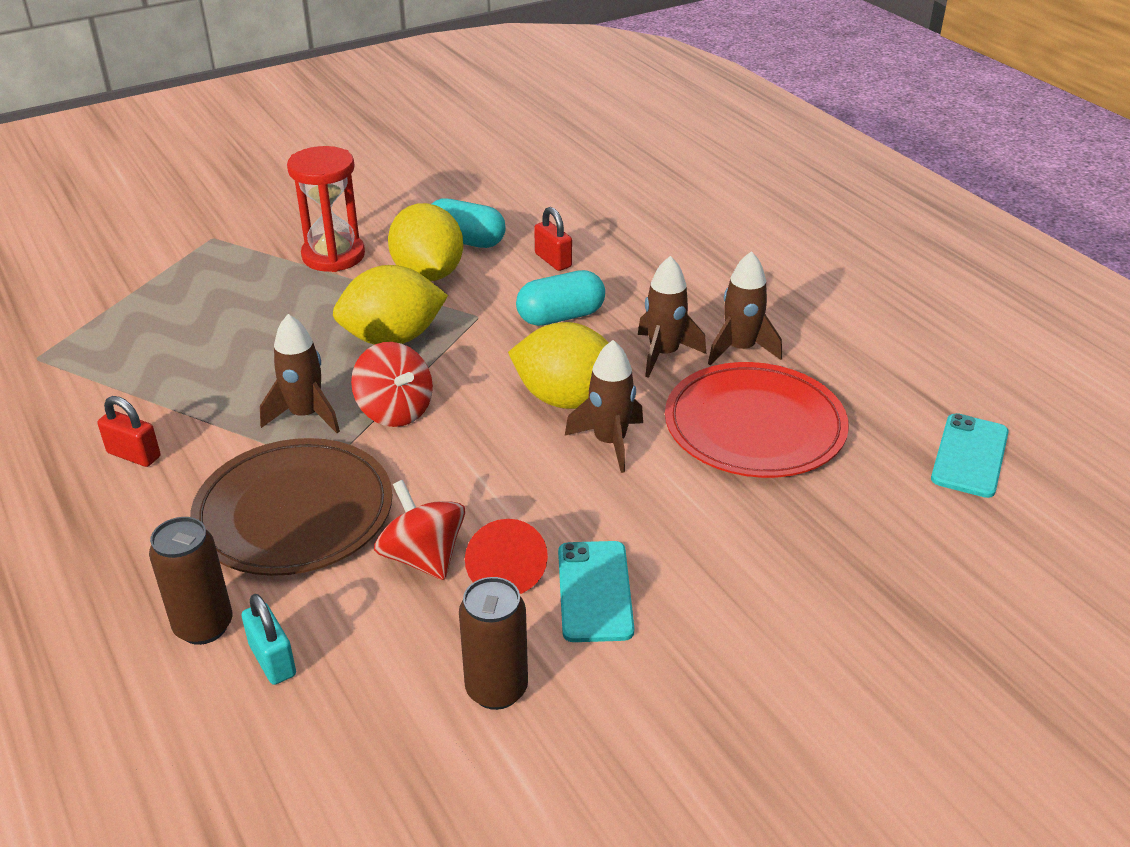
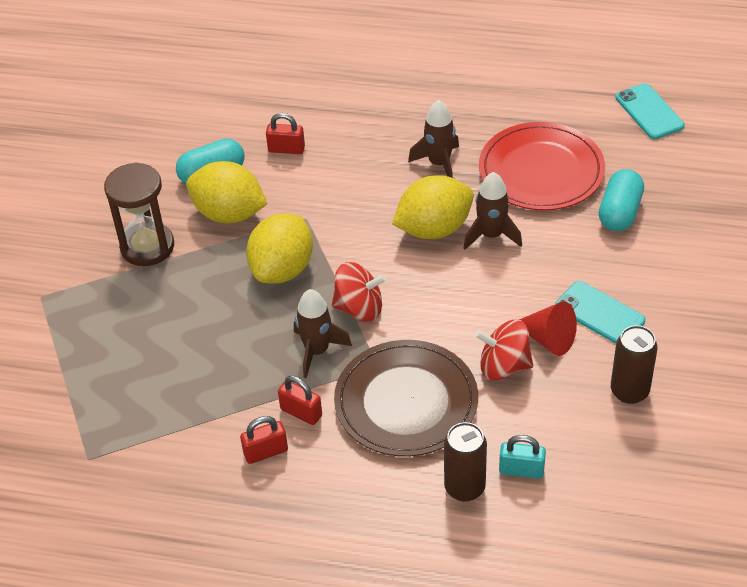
camera: 45 degrees left, 10 degrees up
red hourglass [287,146,365,272] -> brown hourglass [104,162,174,266]
turquoise capsule [516,270,605,326] -> turquoise capsule moved to [599,169,644,231]
brown rocket [708,251,782,365] -> none
none -> red padlock [278,376,322,425]

